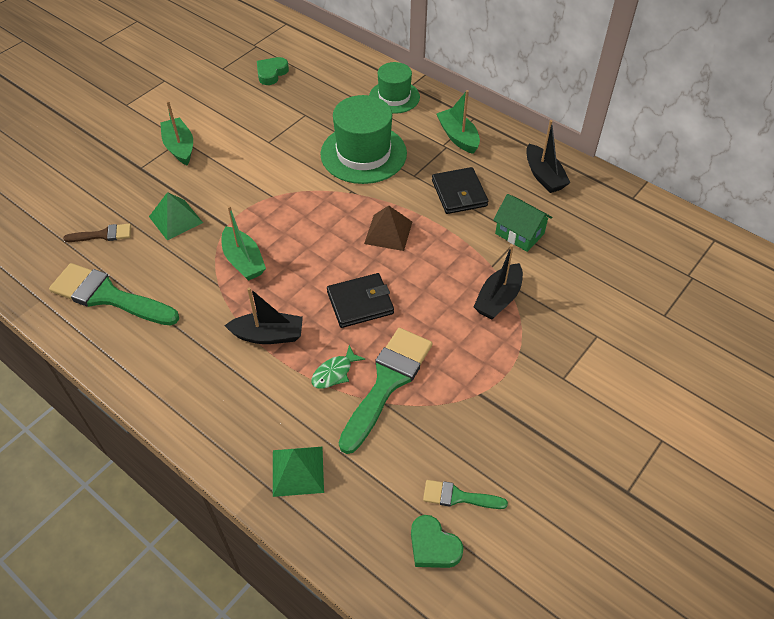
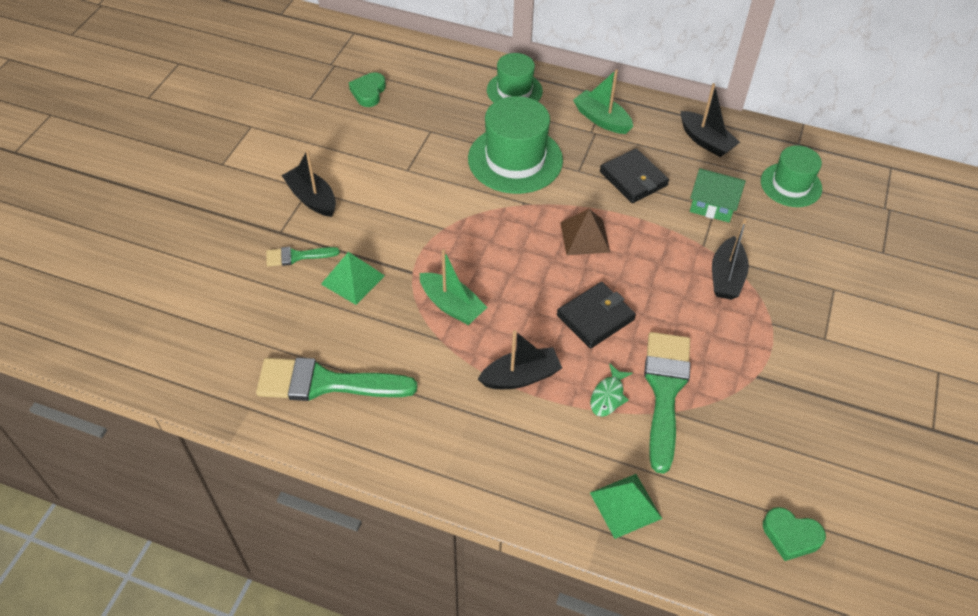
camera: 20 degrees left, 0 degrees up
brown brush [63,224,131,242] -> none
green boat [160,101,193,165] -> black boat [282,150,336,217]
green brush [423,480,508,509] -> green brush moved to [266,247,340,267]
none -> green hat [761,145,822,207]

